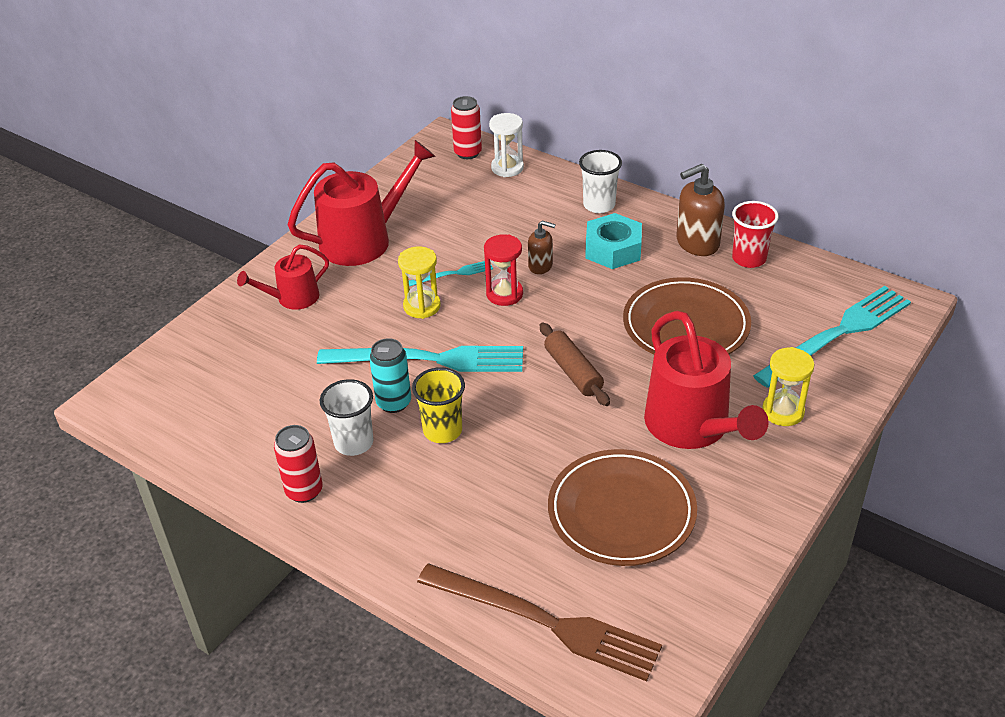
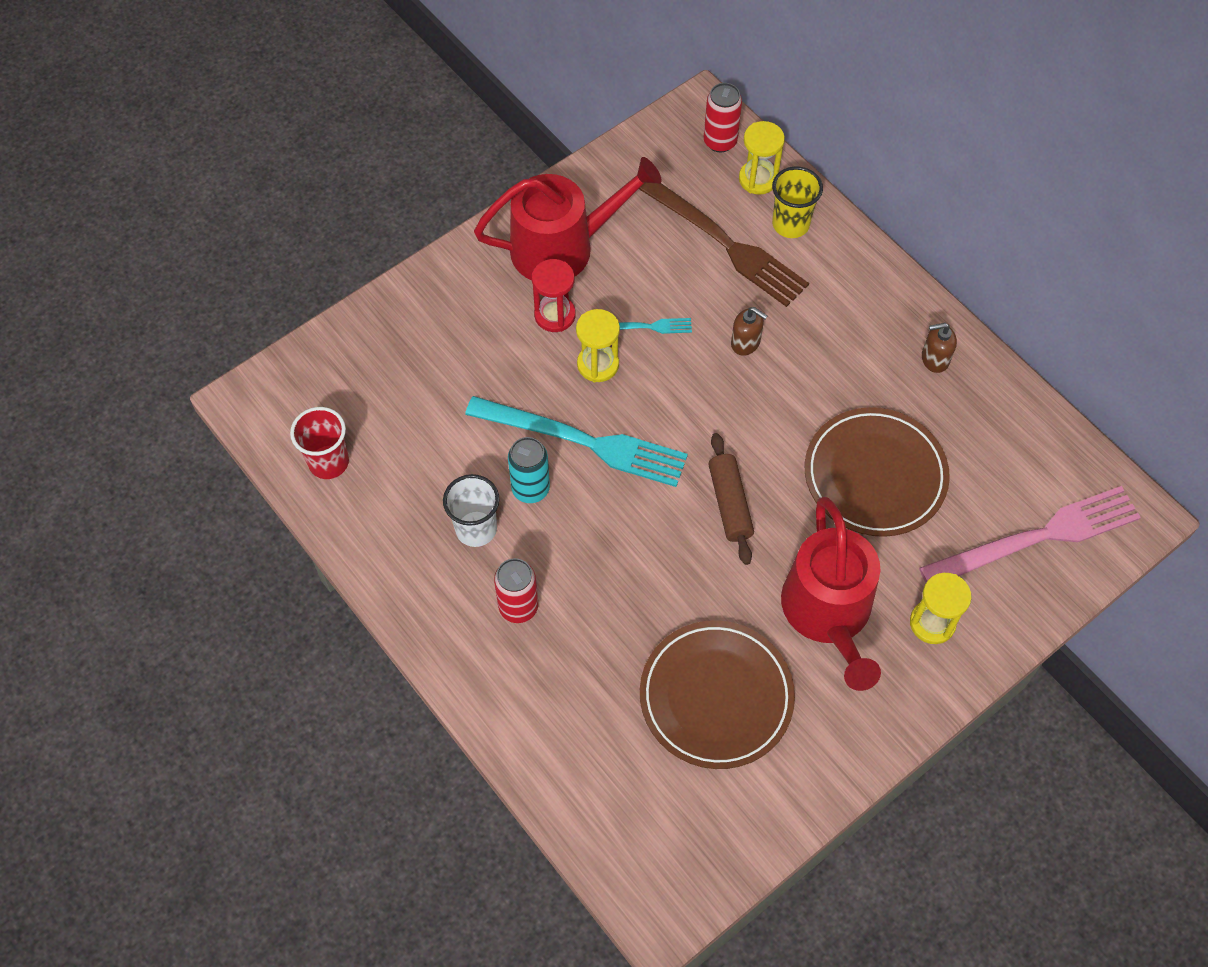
camera: 15 degrees right, 20 degrees up
red watering can [237,244,329,310] -> none
red can [274,425,323,503] -> red can moved to [494,558,538,623]
yellow cup [412,367,465,443] -> yellow cup moved to [772,166,823,238]
brown fork [417,564,662,681] -> brown fork moved to [639,183,809,307]
red hourglass [484,234,523,306] -> red hourglass moved to [532,259,576,332]
white hourglass [489,113,524,177] -> yellow hourglass [739,121,785,195]
white cup [579,150,622,213] -> none
turquoise nut [585,213,642,269] -> none
brown soap dispenser [676,164,725,256] -> brown soap dispenser [922,323,957,373], size x0.58
red cup [732,201,779,268] -> red cup moved to [290,407,349,479]
turquoise fork [753,286,911,388] -> pink fork [919,486,1141,583]

